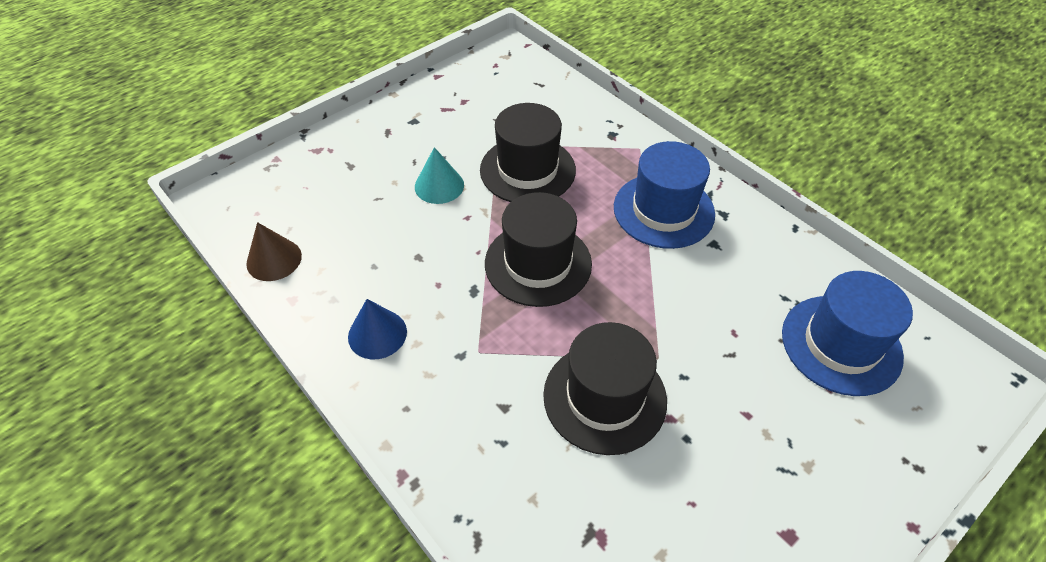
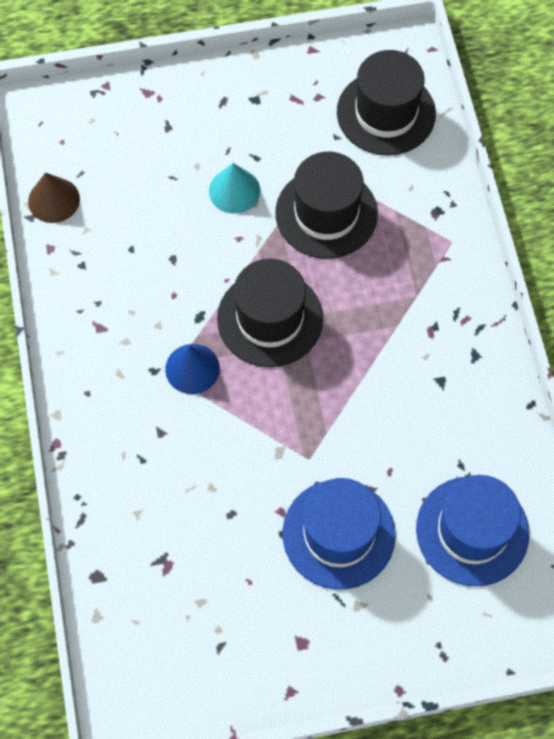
camera: 30 degrees right, 15 degrees up
blue cone [348,299,407,359] -> blue cone moved to [165,344,220,394]
black hat [543,322,667,455] -> black hat moved to [337,50,436,156]
blue hat [614,141,715,249] -> blue hat moved to [282,478,396,590]

